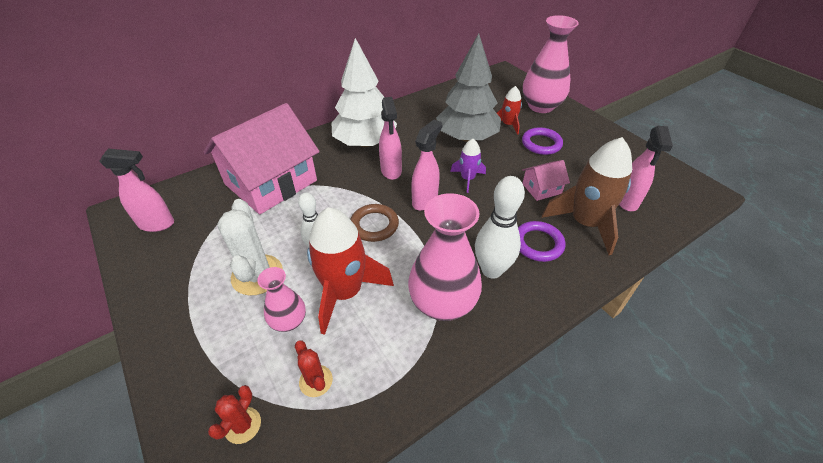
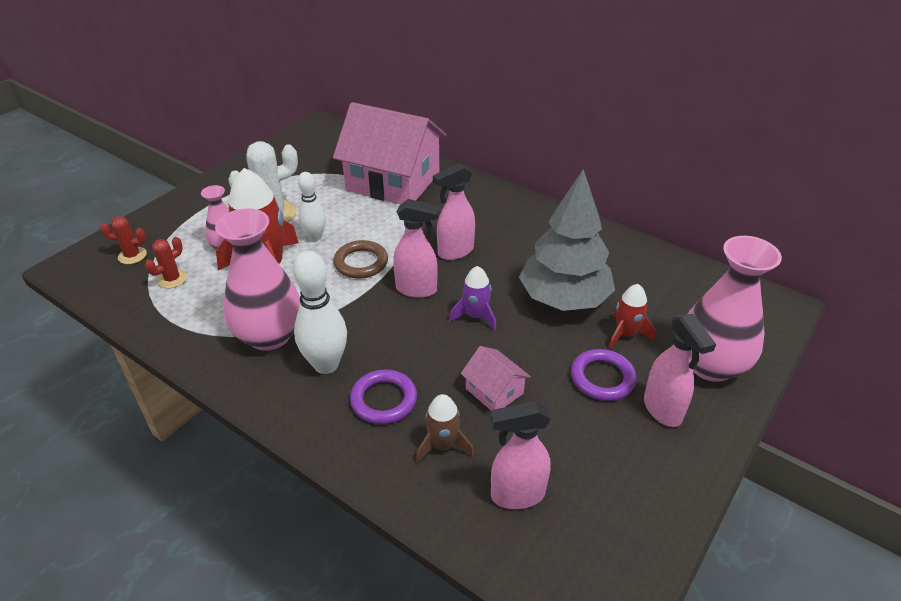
camera: 70 degrees right, 5 degrees down
pink spray bottle [99,149,174,232] -> pink spray bottle moved to [644,314,716,427]
white tree [332,38,397,147] -> none
brown rocket [542,137,632,255] -> brown rocket [416,394,474,463], size x0.52

